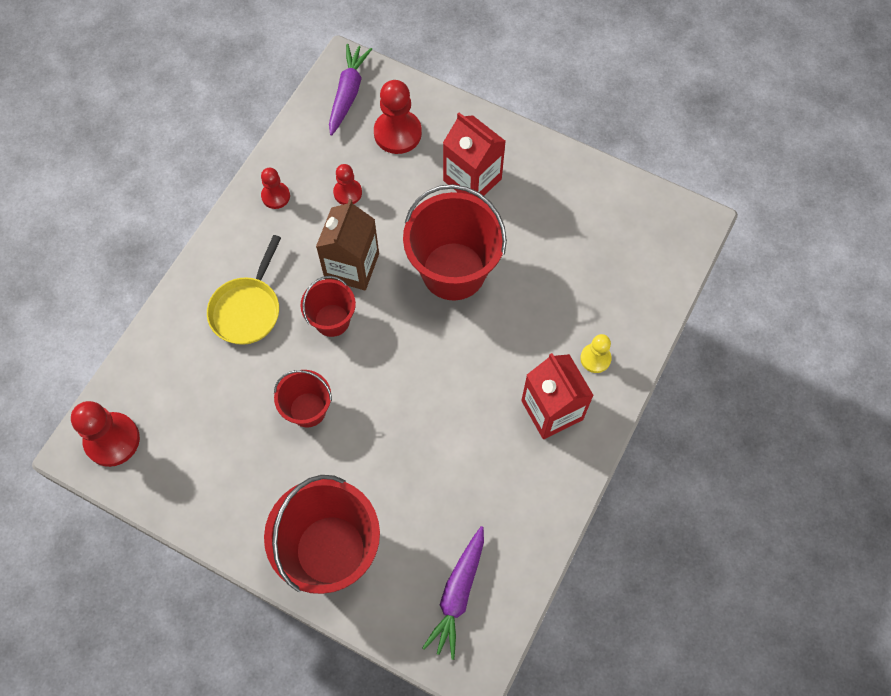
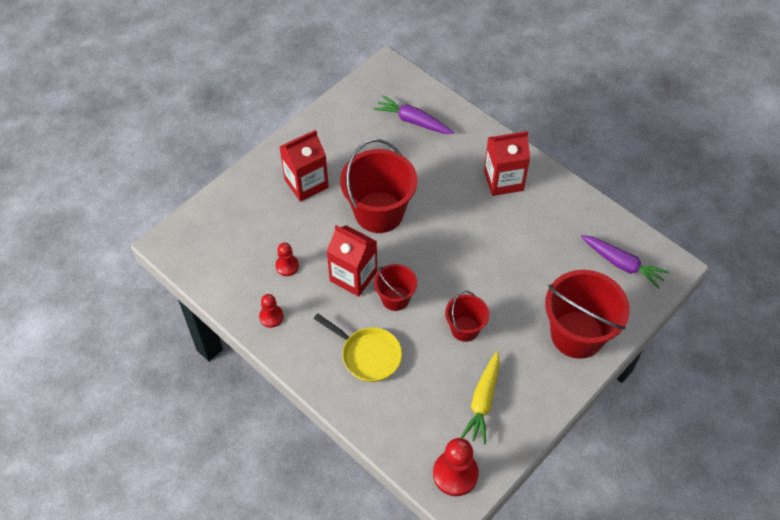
camera: 75 degrees left, 10 degrees down
brown carton [316,199,379,290] -> red carton [327,225,377,297]
purple carrot [329,44,372,136] -> purple carrot moved to [373,95,454,134]
red pawn [374,80,422,154] -> none
yellow pawn [580,334,612,373] -> none
none -> yellow carrot [461,351,500,444]

